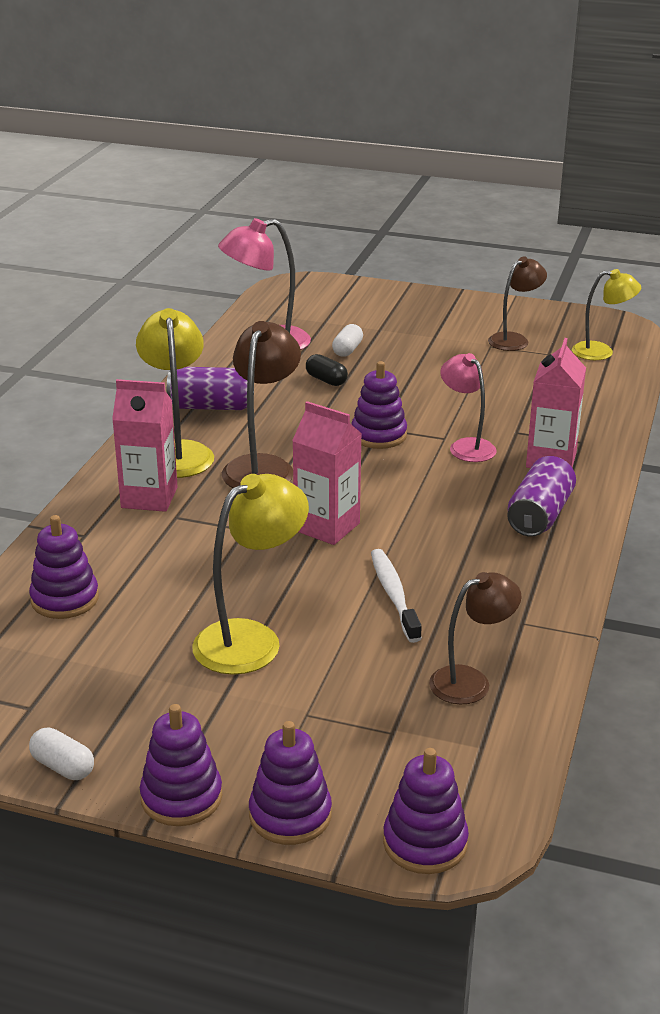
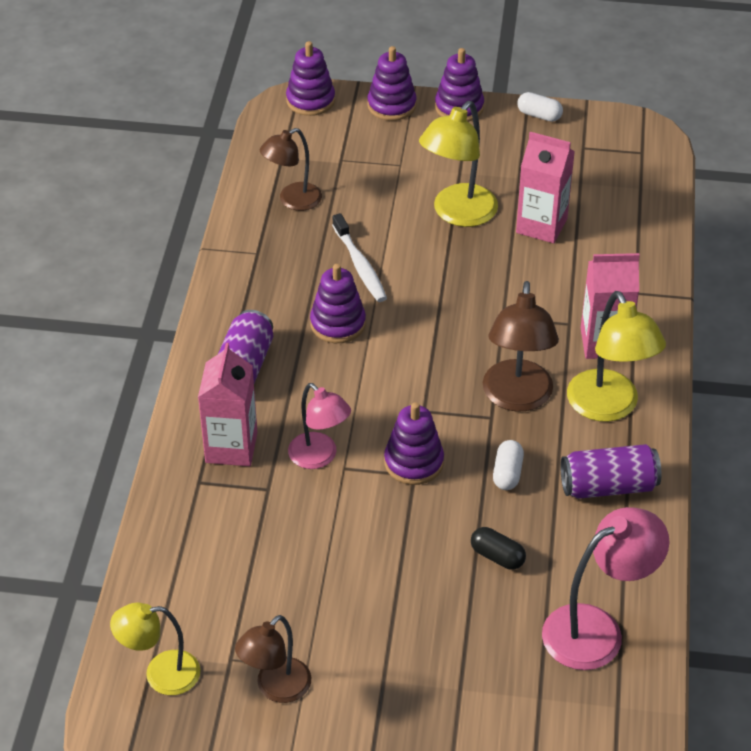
camera: 170 degrees right, 15 degrees up
purple stacking toy [29,515,99,619] -> purple stacking toy moved to [310,264,366,343]
pink carton [292,401,362,545] -> pink carton moved to [516,132,575,243]
white capsule [332,324,363,357] -> white capsule moved to [493,440,524,490]

